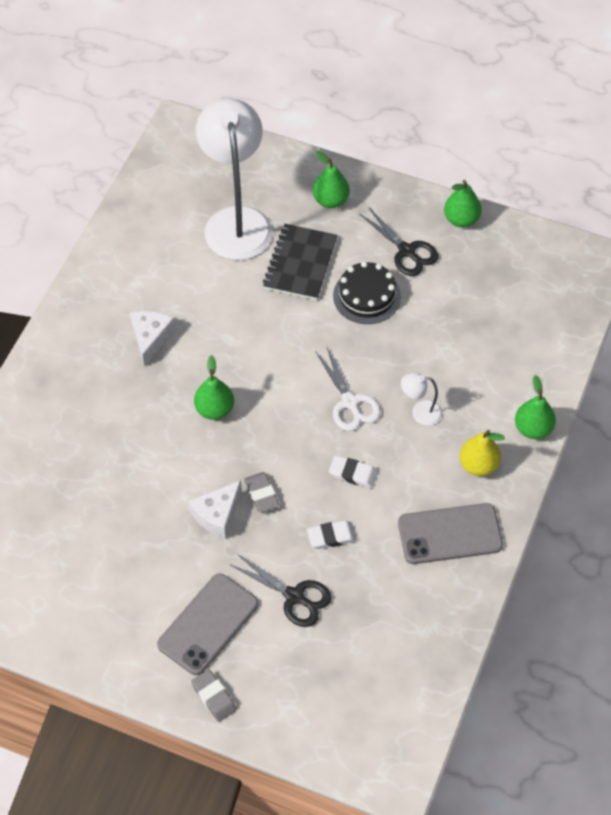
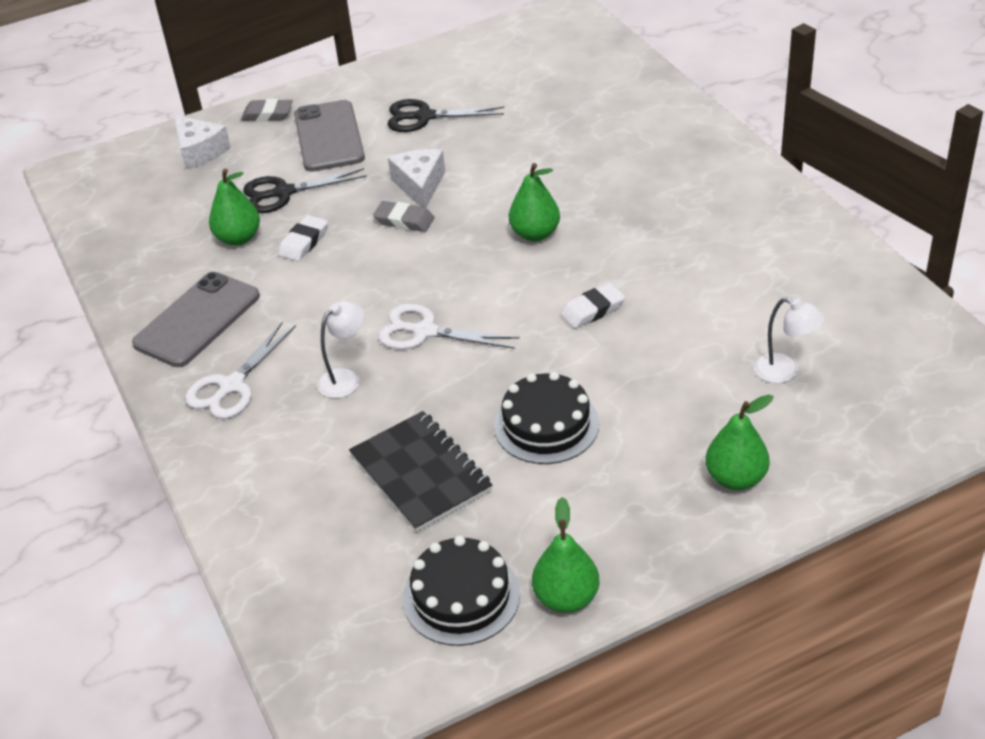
camera: 135 degrees right, 15 degrees down
white cheese [130,311,175,367] -> white cheese moved to [173,115,231,170]
white lamp [196,98,273,260] -> white lamp [754,298,825,383], size x0.41
black notebook [263,224,338,300] -> black notebook moved to [349,411,492,532]
white eraser [329,455,378,488] -> white eraser moved to [560,283,625,328]
black scissors [360,207,438,276] -> black scissors moved to [387,99,504,132]
yellow pear [460,430,505,476] -> white scissors [185,322,296,419]
green pear [515,375,556,439] -> green pear moved to [209,169,260,246]
none -> black cake [403,536,520,646]

